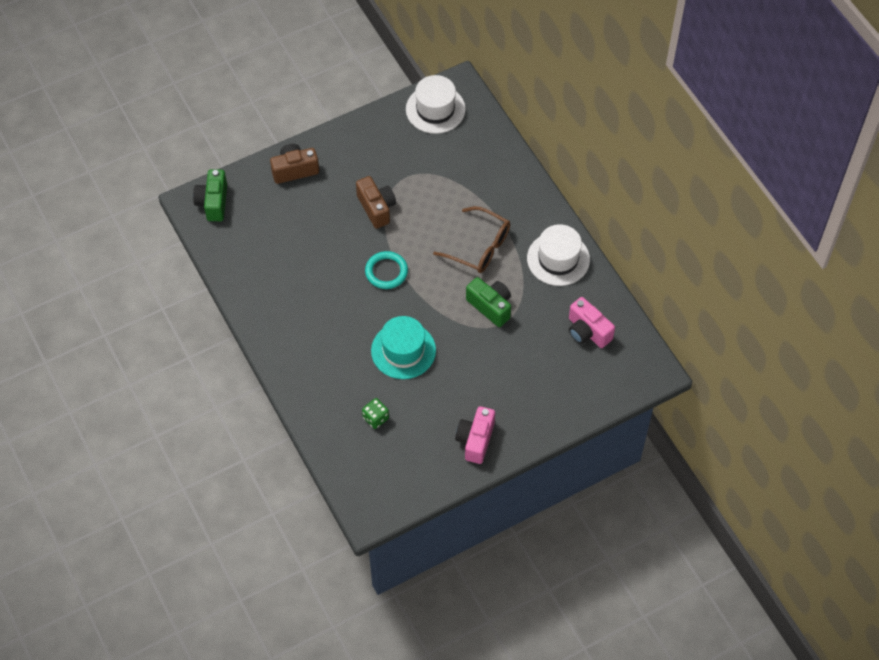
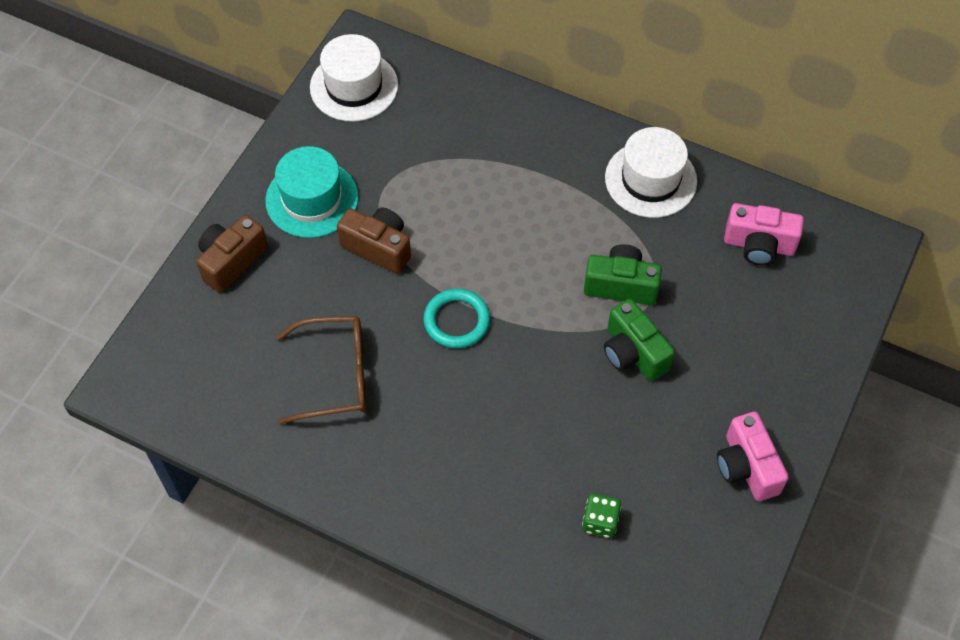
camera: 35 degrees left, 0 degrees up
green camera [193,169,227,221] -> green camera moved to [604,299,675,381]
turquoise hat [371,316,436,379] -> turquoise hat moved to [265,146,359,238]
brown glasses [433,206,510,273] -> brown glasses moved to [276,316,366,424]

